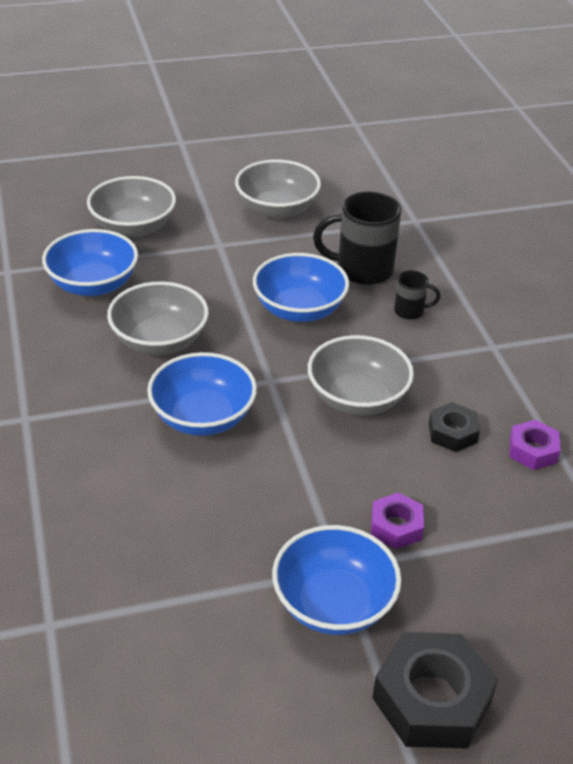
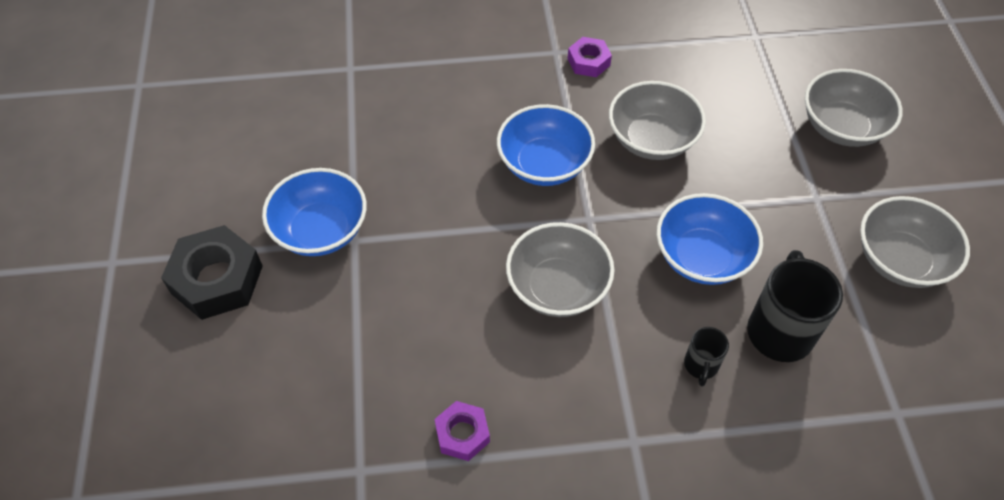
camera: 100 degrees right, 15 degrees up
blue bowl [42,229,138,296] -> none
purple nut [371,492,424,549] -> purple nut moved to [568,37,612,77]
black nut [429,402,480,452] -> none

